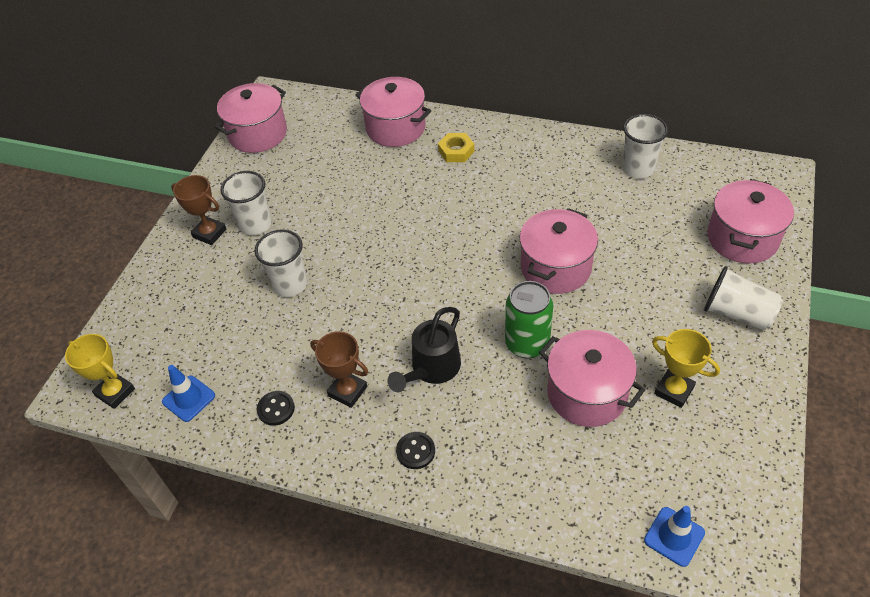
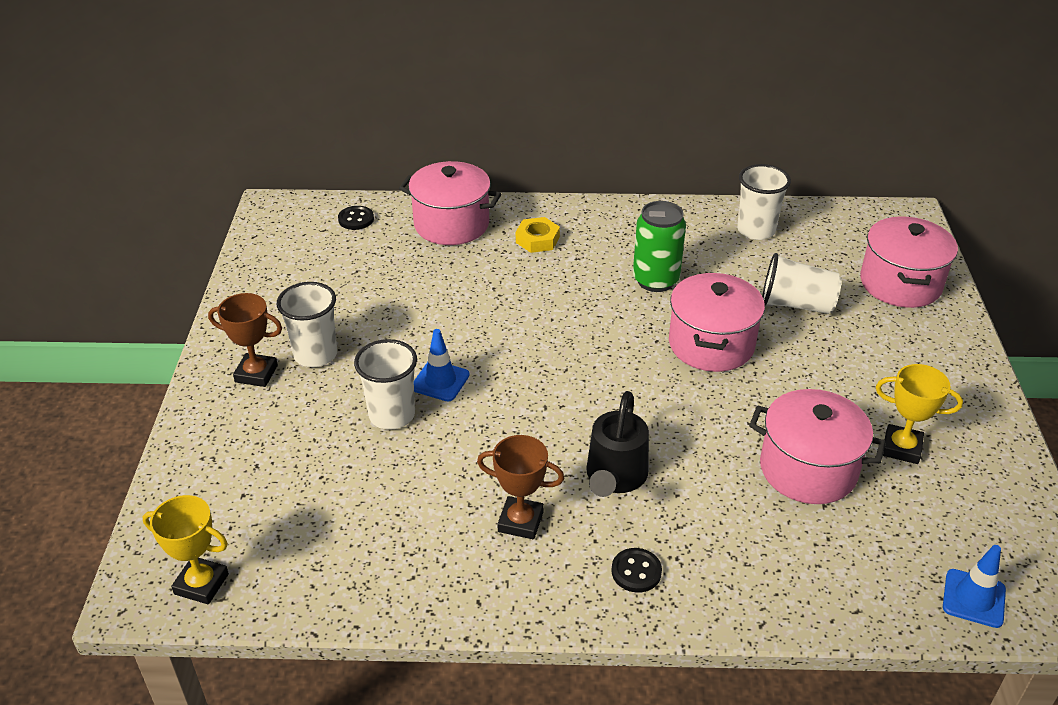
camera: 20 degrees left, 10 degrees down
blue traffic cone [162,365,215,422] -> blue traffic cone moved to [414,329,469,401]
pink pot [214,83,287,153] -> none
black button [257,391,295,426] -> black button moved to [338,206,374,230]
green can [505,281,553,359] -> green can moved to [633,201,686,292]
white cup [704,266,783,331] -> white cup moved to [762,253,842,314]

